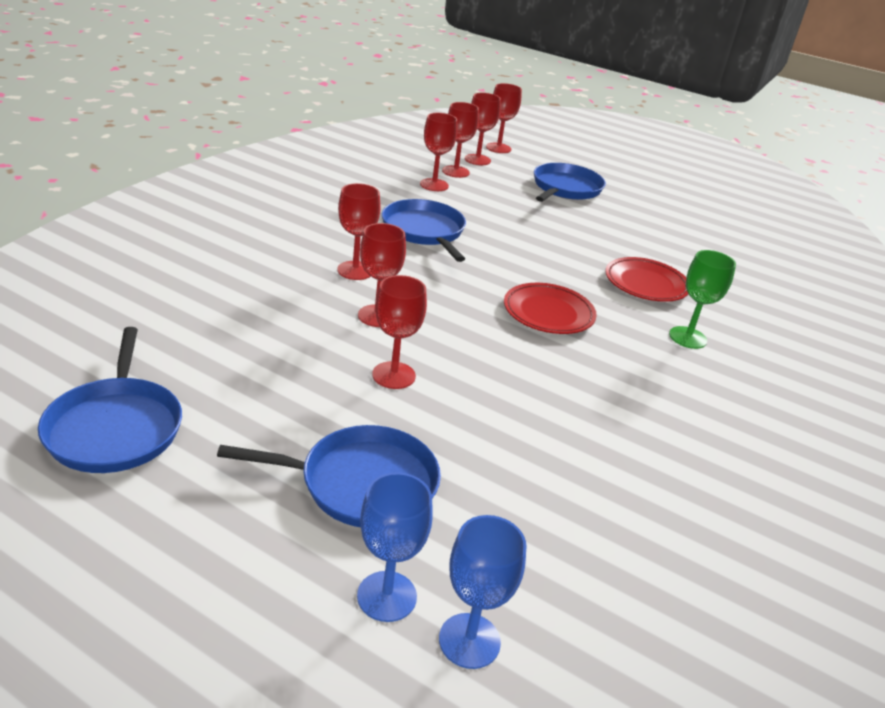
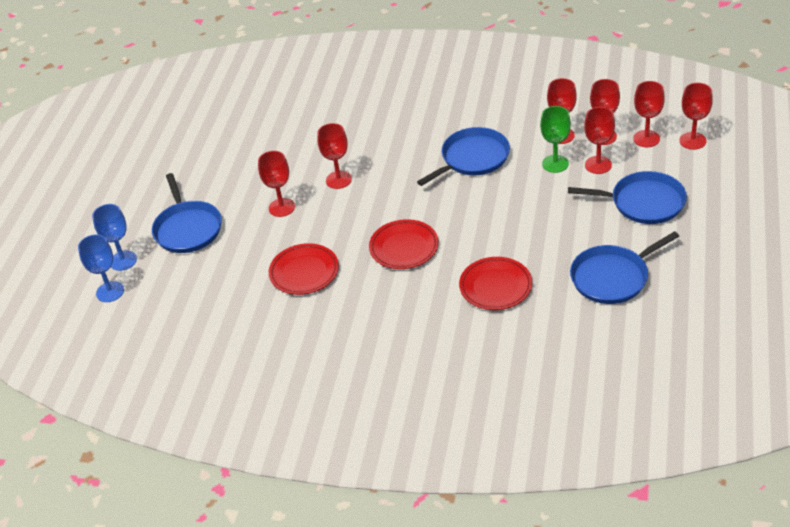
camera: 80 degrees right, 10 degrees up
blue pan [38,327,182,473] -> blue pan moved to [570,231,679,304]
red goblet [337,183,381,280] -> red goblet moved to [584,107,615,174]
green goblet [669,250,736,349] -> green goblet moved to [540,106,571,173]
none -> red plate [269,243,339,295]

